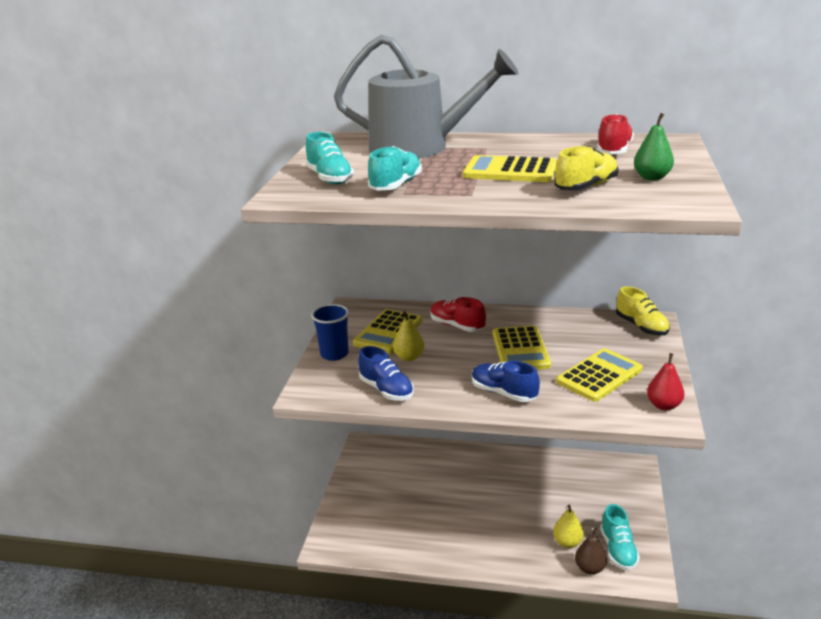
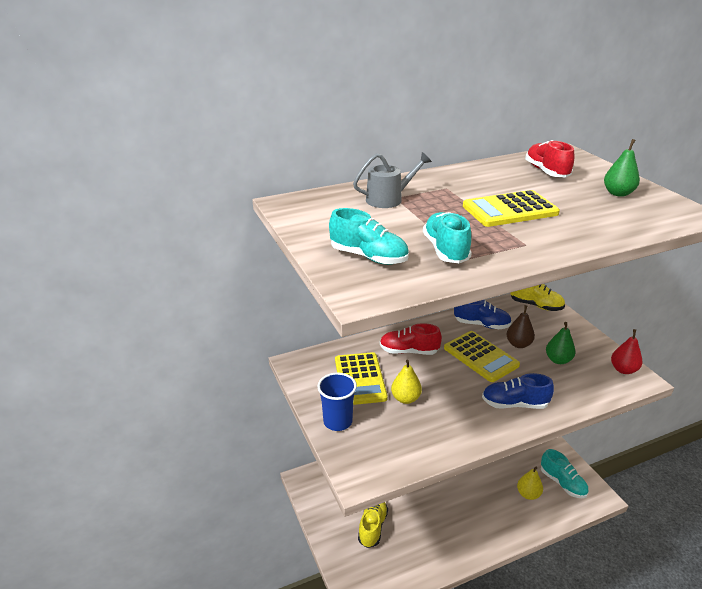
camera: 35 degrees left, 5 degrees up
grey watering can [334,35,519,159] -> grey watering can [353,152,432,208], size x0.46
blue shoe [358,346,414,401] -> blue shoe moved to [454,300,512,329]
yellow shoe [555,146,619,191] -> yellow shoe moved to [358,502,388,548]
yellow calculator [556,348,643,402] -> green pear [546,322,576,364]
brown pear [575,527,607,575] -> brown pear moved to [506,305,535,348]

